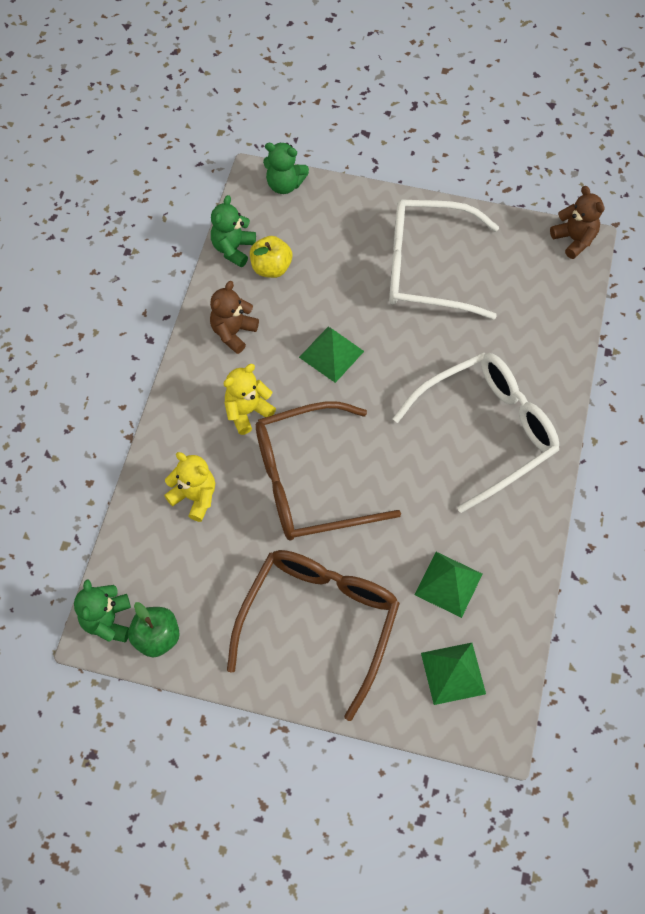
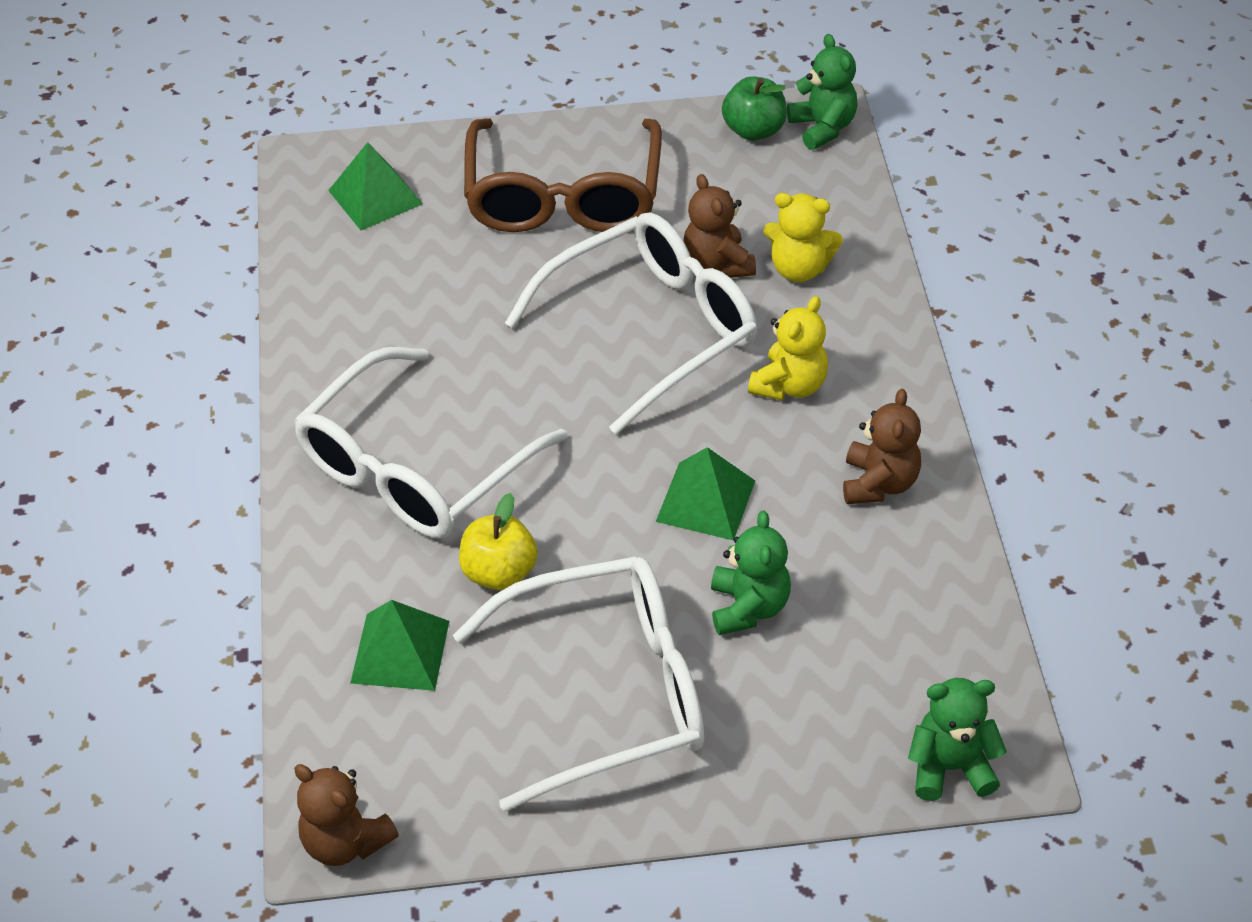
camera: 160 degrees right, 15 degrees down
green teddy bear [211,195,256,267] -> green teddy bear moved to [711,511,791,635]
yellow apple [250,236,292,278] -> yellow apple moved to [459,493,538,590]
brown glasses [256,401,401,540] -> white glasses [505,212,757,435]
green pyramid [414,552,482,618] -> green pyramid moved to [350,600,449,691]
none -> brown teddy bear [683,174,756,278]

